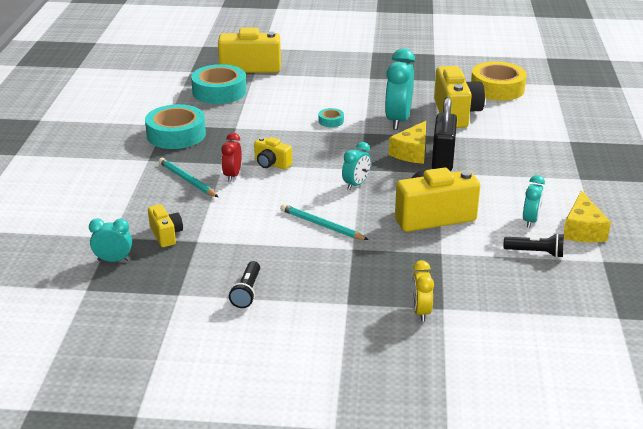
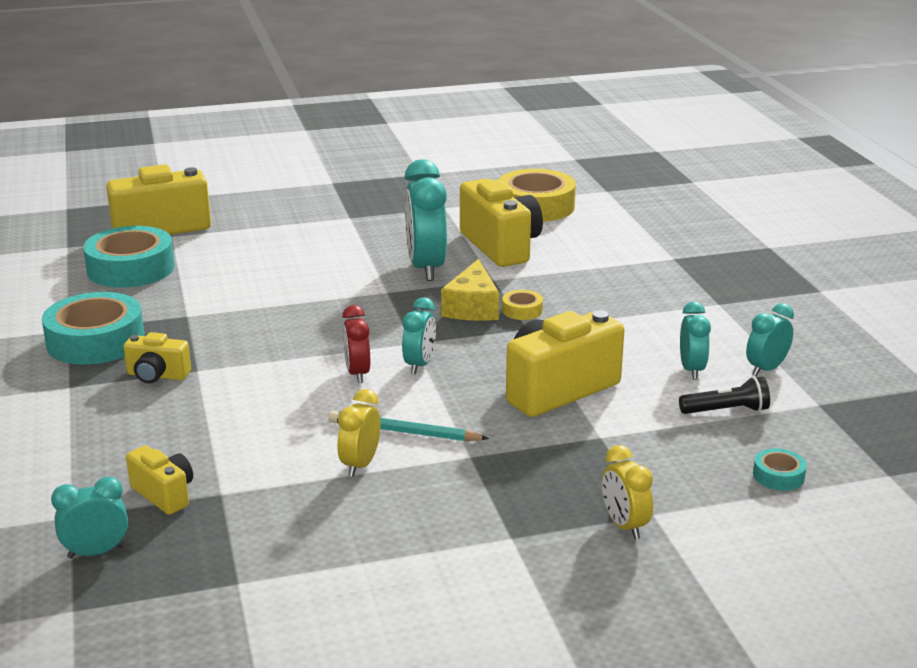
camera: 20 degrees left, 5 degrees down
turquoise pencil [159,158,218,197] -> none
red clock [221,133,242,182] -> red clock moved to [342,305,370,383]
black flashlight [229,261,260,308] -> none
yellow camera [254,137,292,170] -> yellow camera moved to [124,332,191,383]
turquoise tape [319,108,344,127] -> turquoise tape moved to [753,448,807,491]
black padlock [432,97,457,171] -> yellow tape [502,290,543,320]
yellow cheese [563,191,611,242] -> turquoise clock [746,303,794,376]
none -> yellow clock [338,389,381,477]

